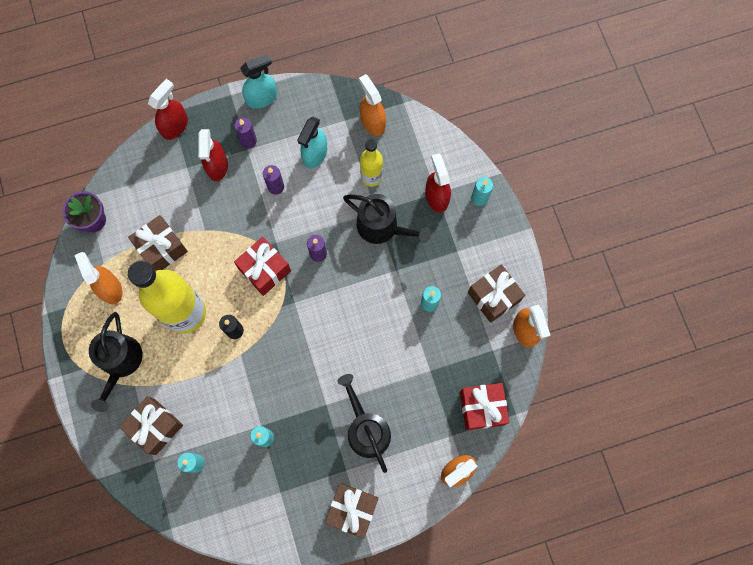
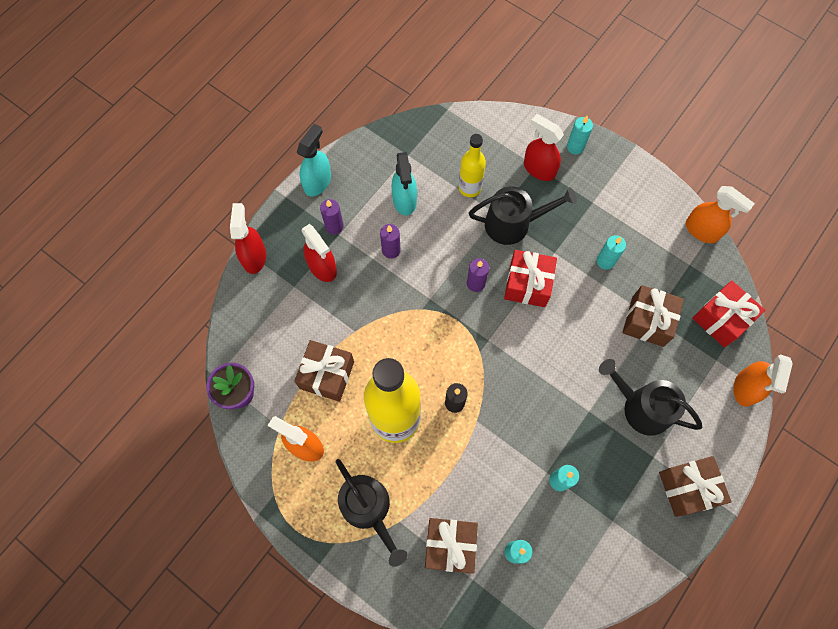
camera: 35 degrees left, 5 degrees down
red gift [234,237,291,296] -> red gift moved to [504,250,557,307]
orange spray bottle [359,74,386,136] -> none
brown gift [468,264,525,323] -> brown gift moved to [622,285,684,347]

